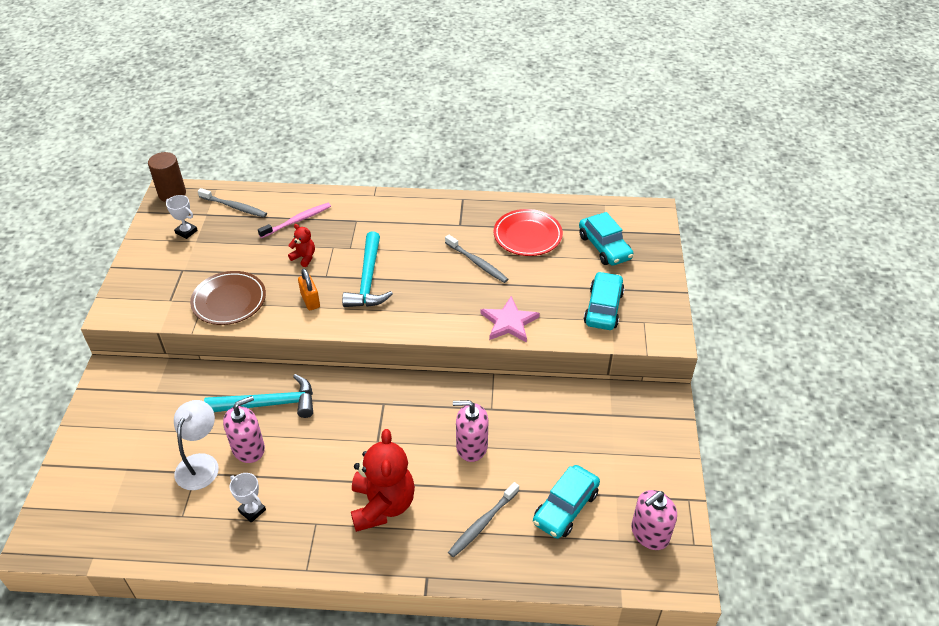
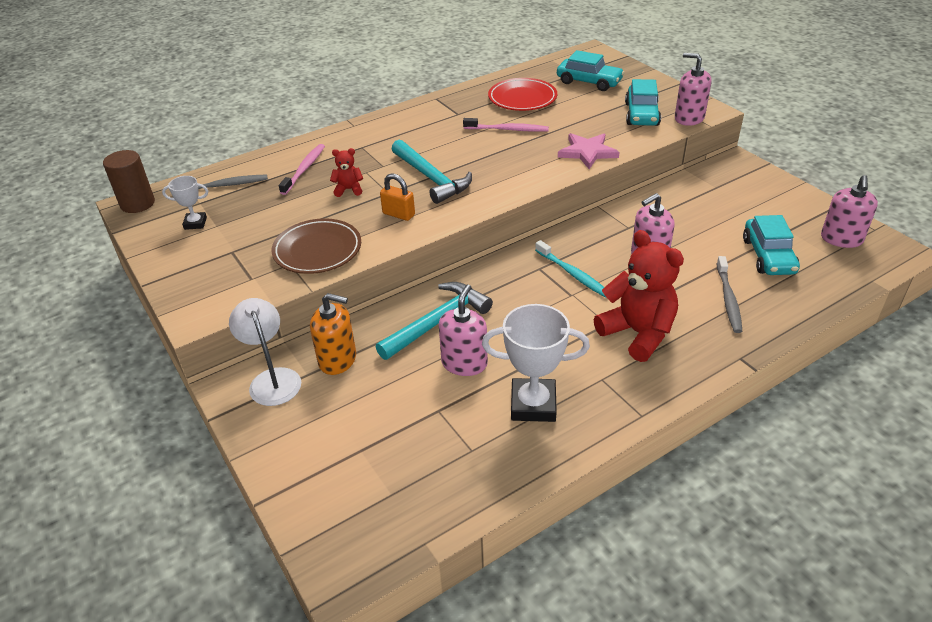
camera: 35 degrees left, 5 degrees down
white lamp [174,400,219,490] -> white lamp moved to [229,298,301,406]
white trophy [229,473,266,523] -> white trophy [482,304,590,422], size x1.87
grey toothbrush [445,235,508,283] -> pink toothbrush [463,118,549,132]
turquoise car [584,271,625,330] -> turquoise car turned 150 degrees counterclockwise [625,79,661,126]
none -> orange soap dispenser [310,293,356,375]
none -> turquoise toothbrush [535,240,607,298]
none -> pink soap dispenser [675,53,712,126]

